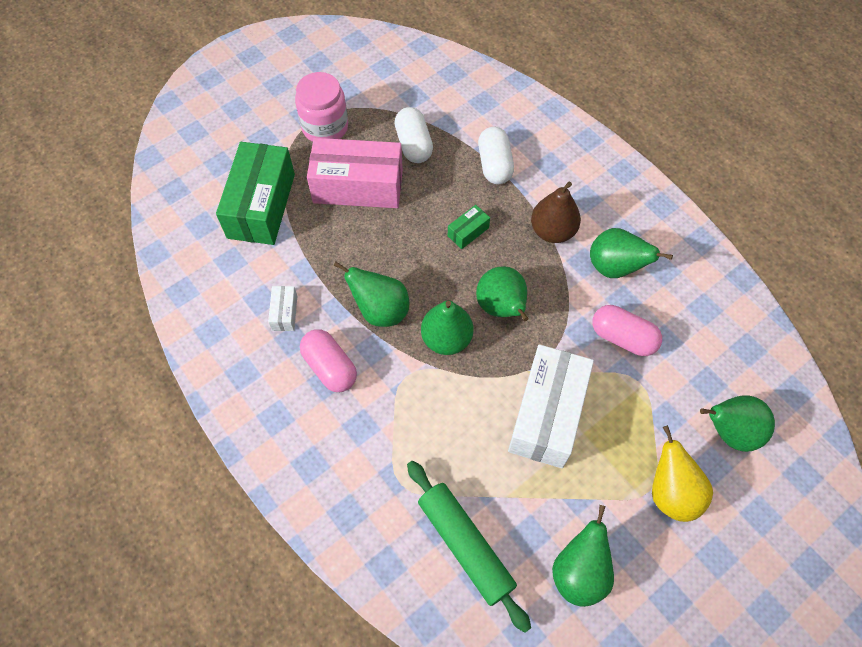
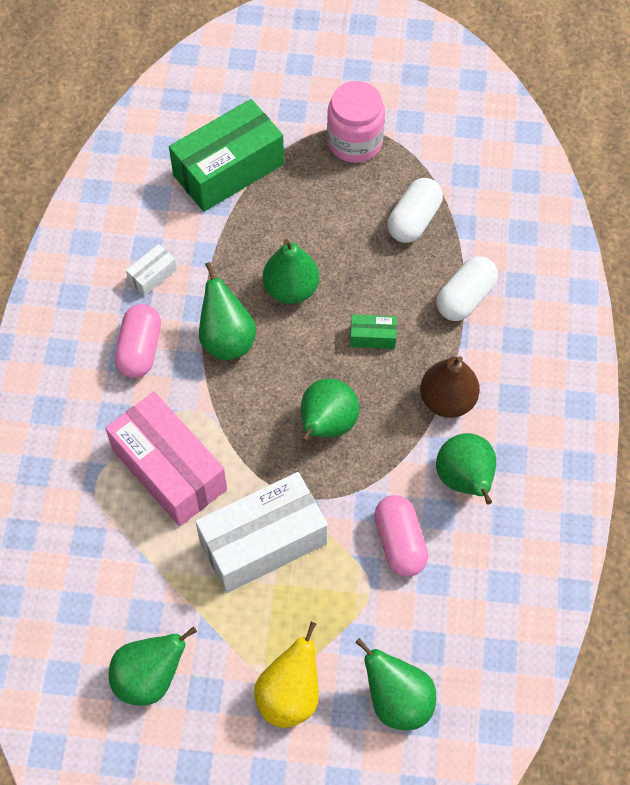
camera: 45 degrees right, 0 degrees up
pink box [307,138,403,208] -> pink box moved to [105,392,227,527]
green rolling pin [407,461,531,633] -> none
green pear [421,300,473,355] -> green pear moved to [263,239,319,304]

